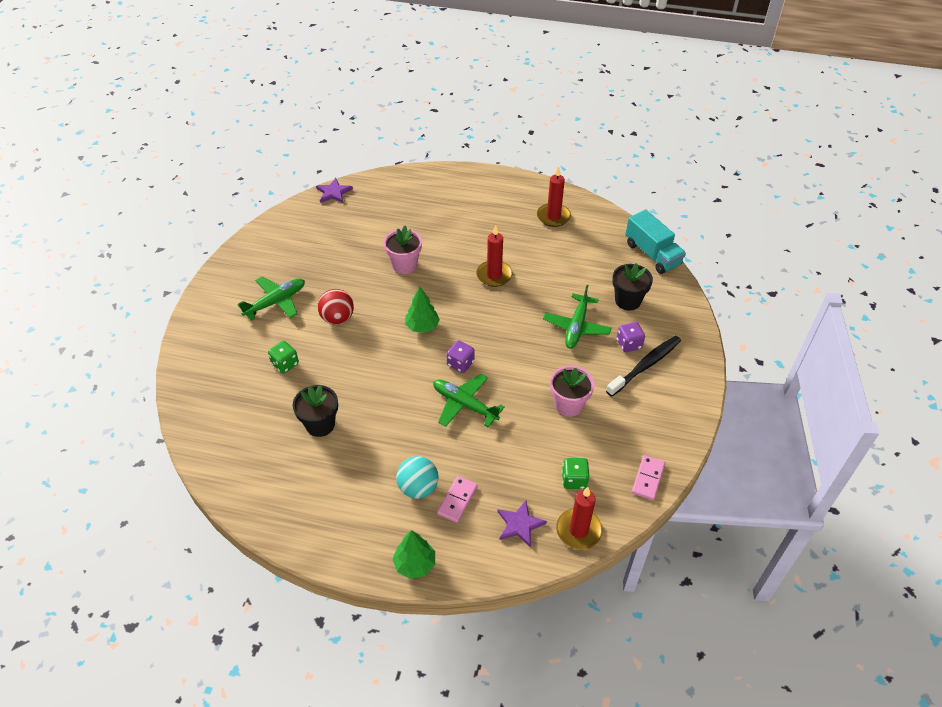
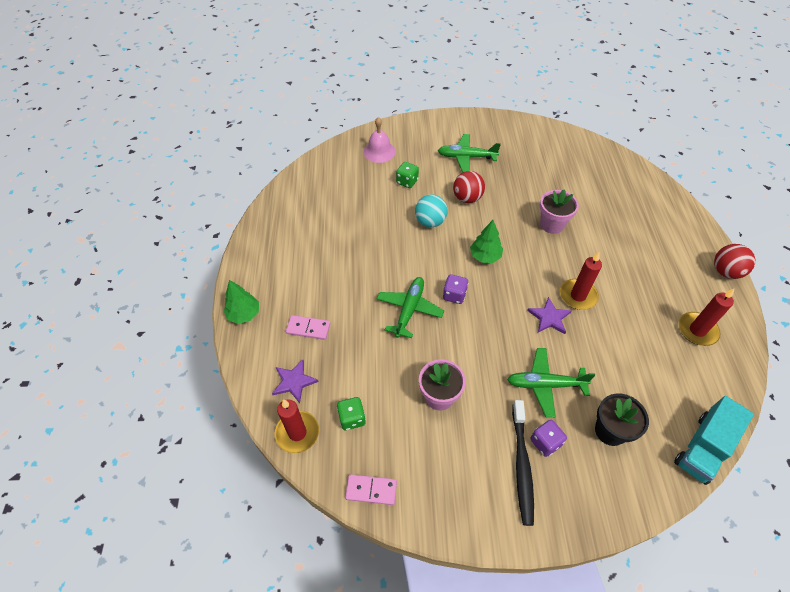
camera: 75 degrees right, 5 degrees up
green plane [238,277,305,321] -> green plane turned 150 degrees clockwise [438,134,501,172]
black flower pot [293,385,338,437] -> none
purple star [316,178,353,203] -> purple star moved to [527,297,571,334]
turquoise ball [396,456,438,499] -> turquoise ball moved to [415,194,448,227]
black toothbrush [606,336,681,397] -> black toothbrush turned 60 degrees clockwise [512,400,534,526]
none -> pink bell [364,117,396,163]
none -> red ball [714,244,755,279]

